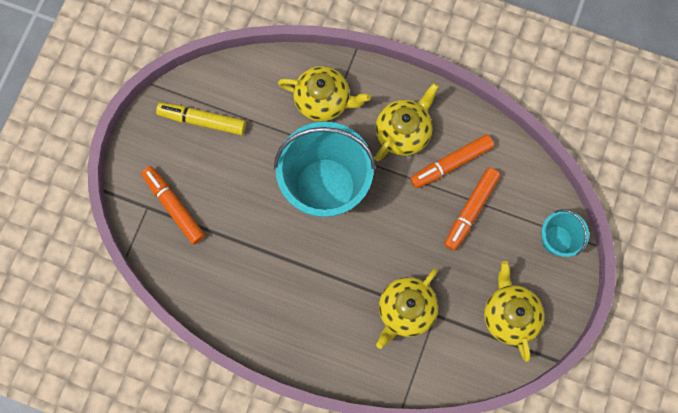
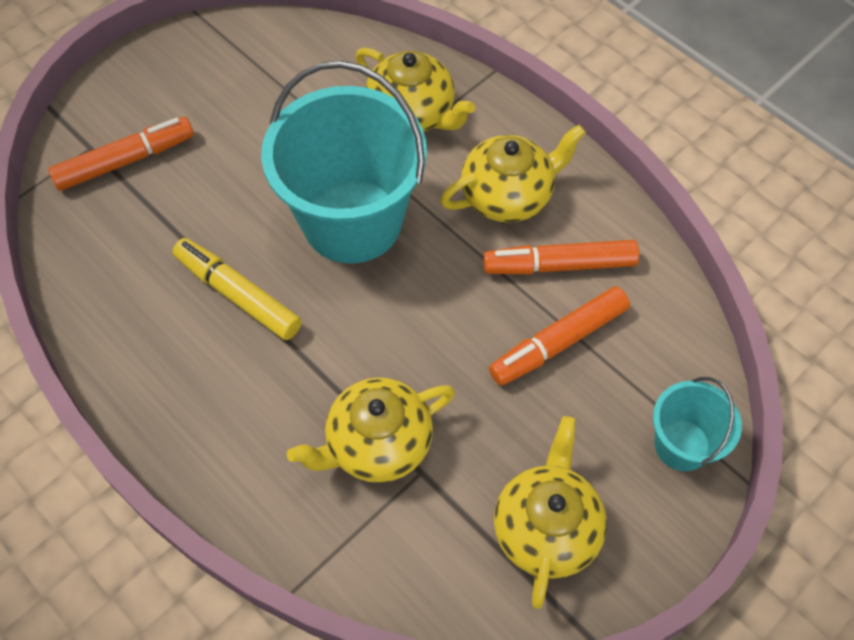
camera: 25 degrees right, 15 degrees down
orange marker [141,166,205,245] -> orange marker turned 75 degrees clockwise [48,117,194,191]
yellow marker [156,103,246,135] -> yellow marker moved to [173,238,302,340]

